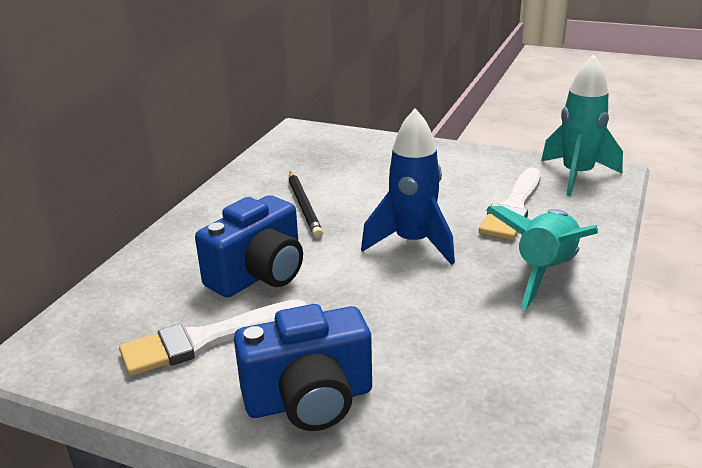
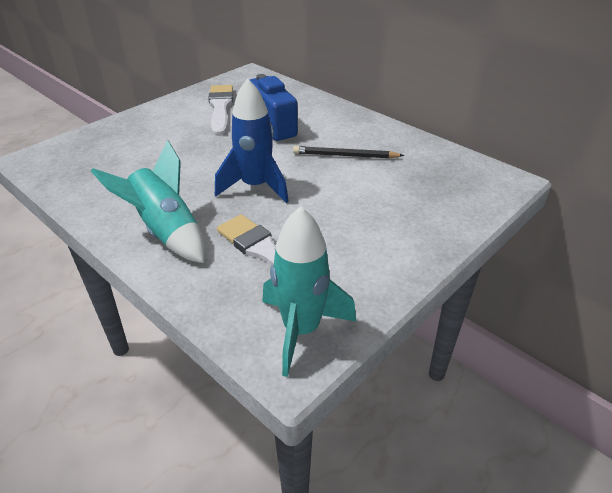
camera: 110 degrees right, 10 degrees up
blue camera [234,304,372,431] -> none

